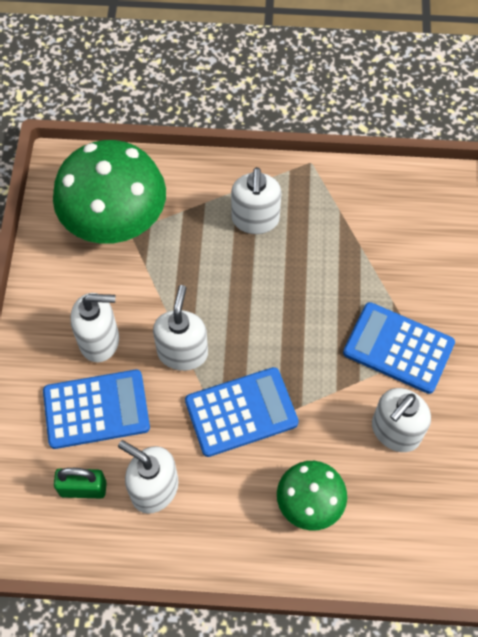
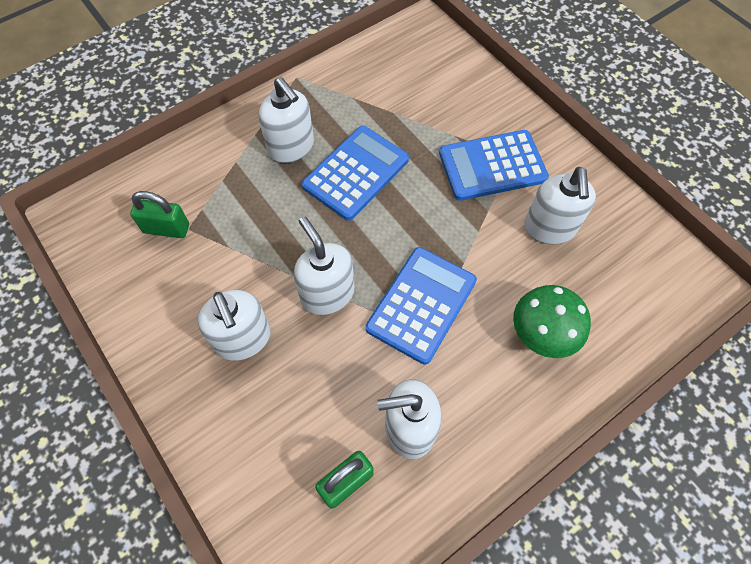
camera: 40 degrees left, 0 degrees up
blue calculator [43,370,150,449] -> blue calculator moved to [302,126,409,221]
green mushroom [53,140,166,244] -> green padlock [130,191,189,238]
white soap dispenser [70,293,119,362] -> white soap dispenser turned 105 degrees clockwise [198,290,271,361]

